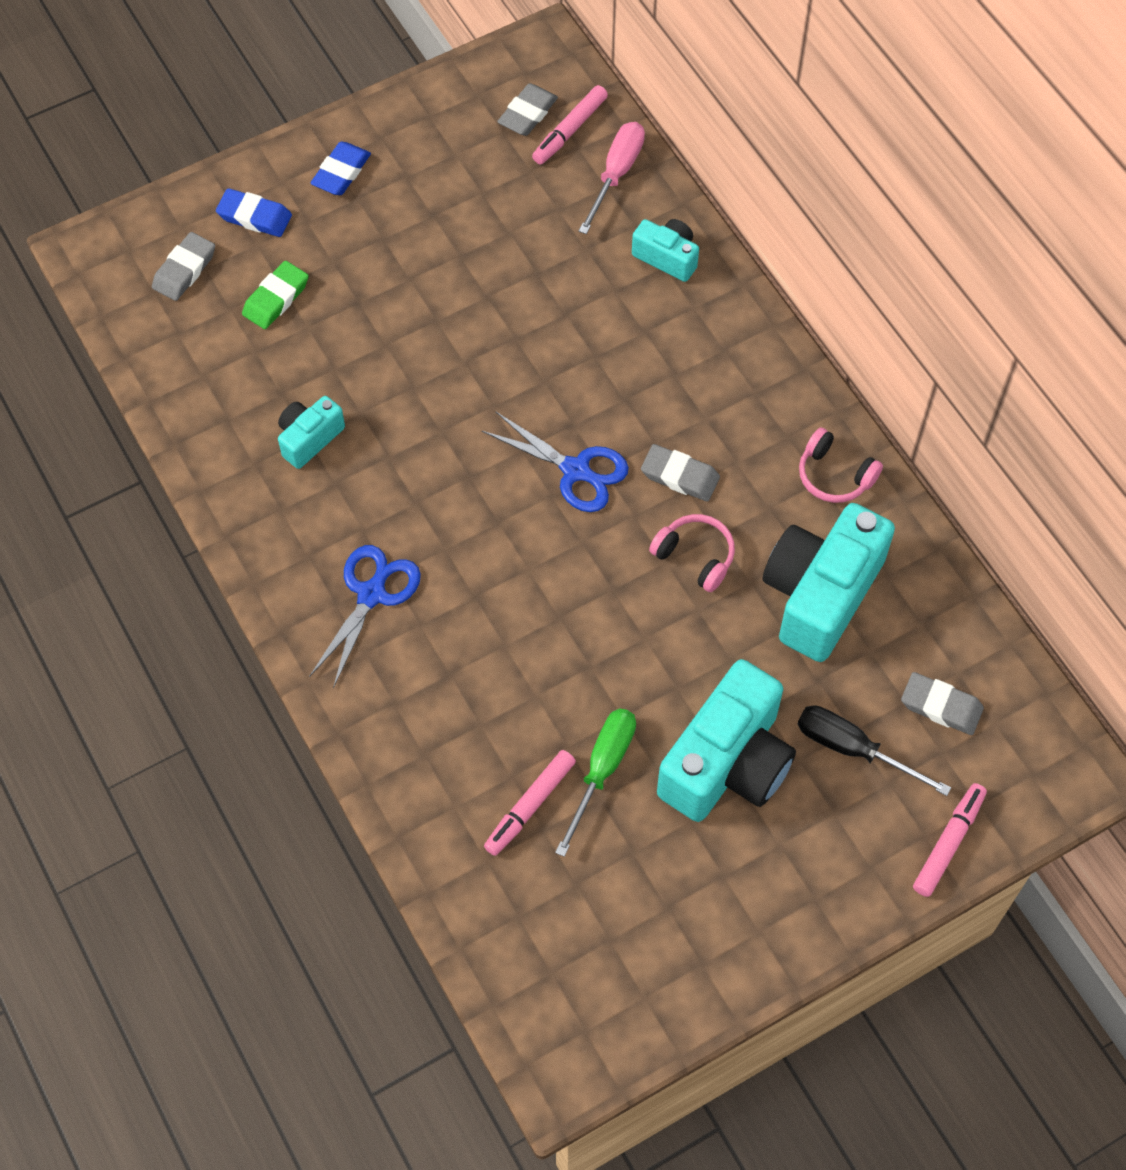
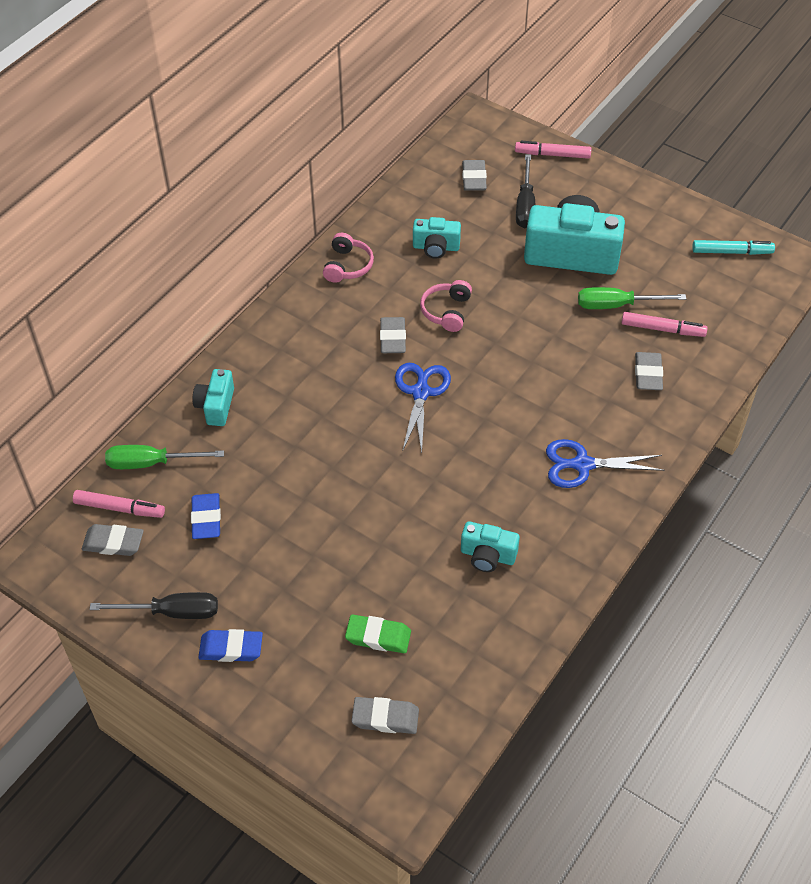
camera: 115 degrees left, 10 degrees down
blue eraser [216,188,292,237] -> blue eraser moved to [191,493,221,539]
pink screwdriver [579,122,645,234] -> green screwdriver [105,445,224,469]
turquoise camera [762,503,895,662] -> turquoise camera [413,217,461,259], size x0.51
none -> black screwdriver [90,592,218,619]
none -> grey eraser [635,352,663,390]
none -> turquoise marker [692,240,775,255]

